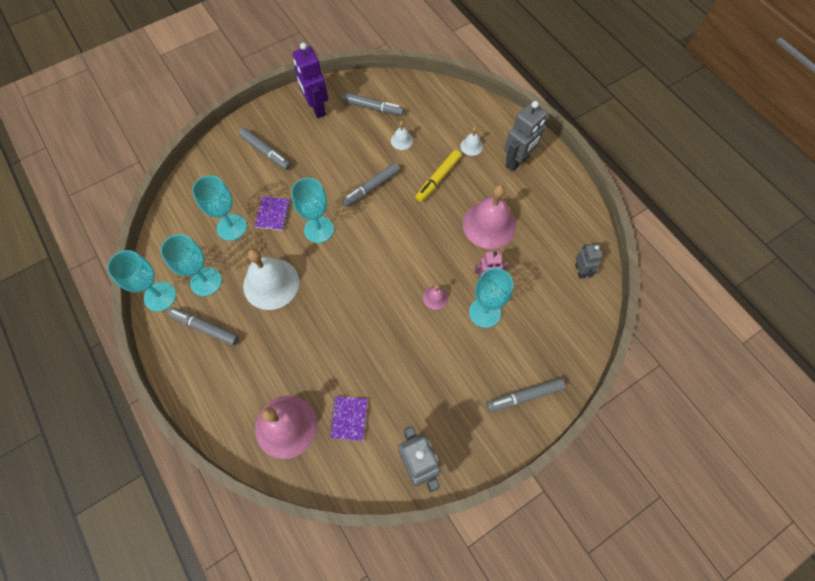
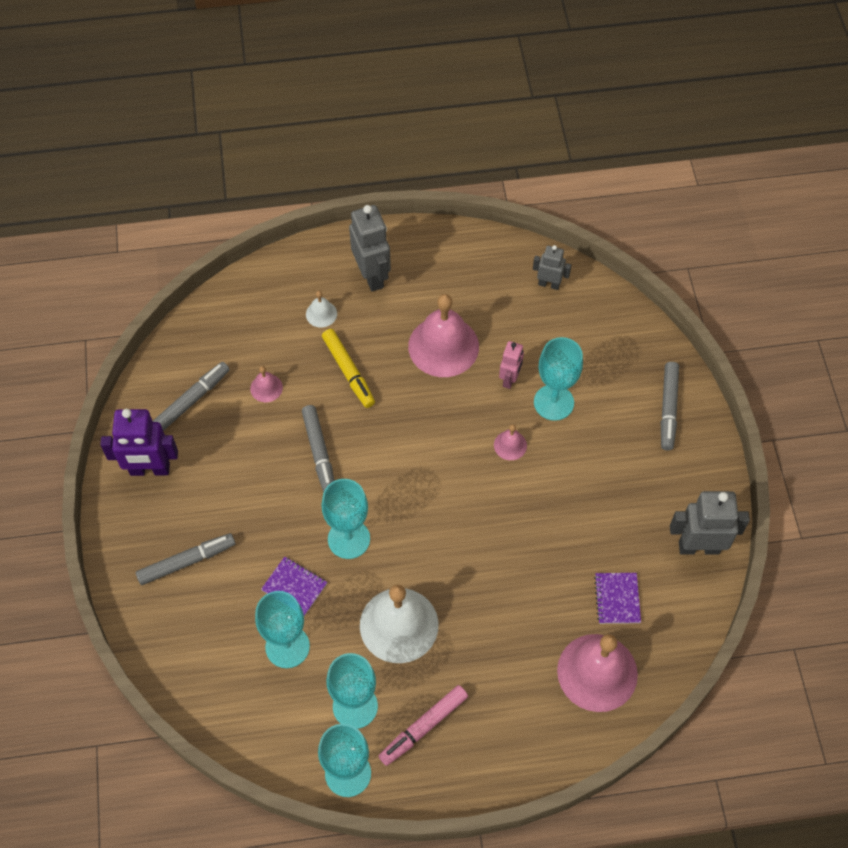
camera: 65 degrees left, 5 degrees down
grey marker [168,307,239,346] -> pink marker [379,685,468,766]
purple notebook [329,396,368,441] -> purple notebook turned 60 degrees clockwise [594,573,641,624]
white bell [391,121,413,150] -> pink bell [250,366,283,402]

